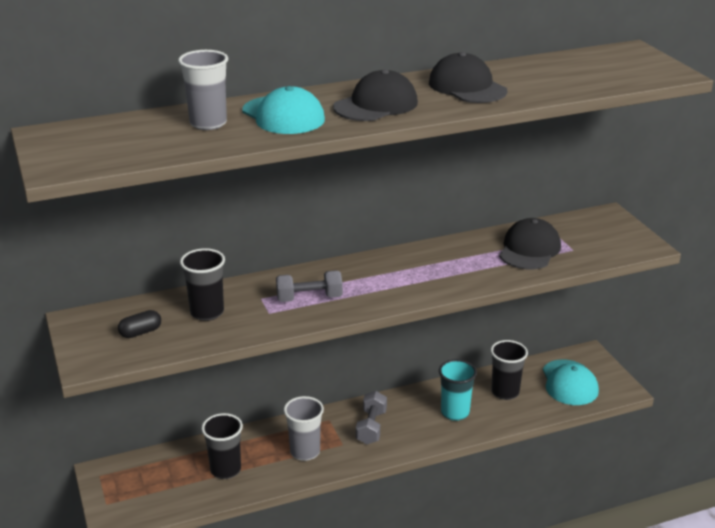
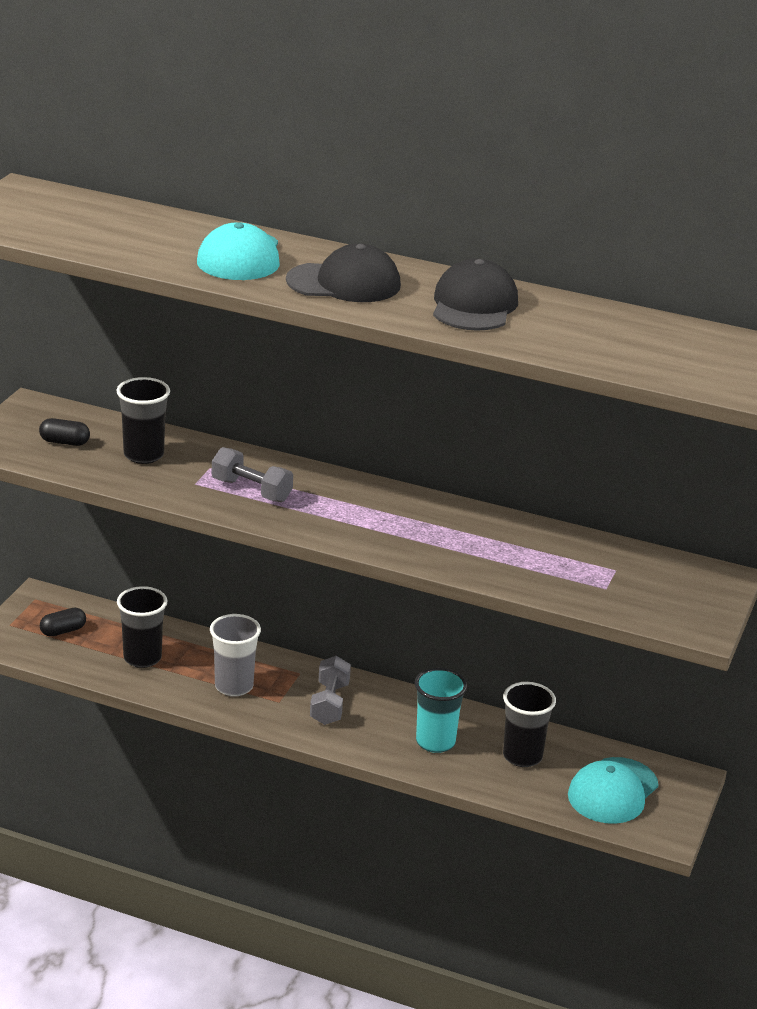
camera: 40 degrees right, 0 degrees up
grey cup [178,50,228,130] -> none
grey dumbbell [356,391,387,444] -> grey dumbbell turned 45 degrees counterclockwise [310,656,351,725]
black cap [499,218,561,269] -> none
none -> black capsule [40,608,86,637]

